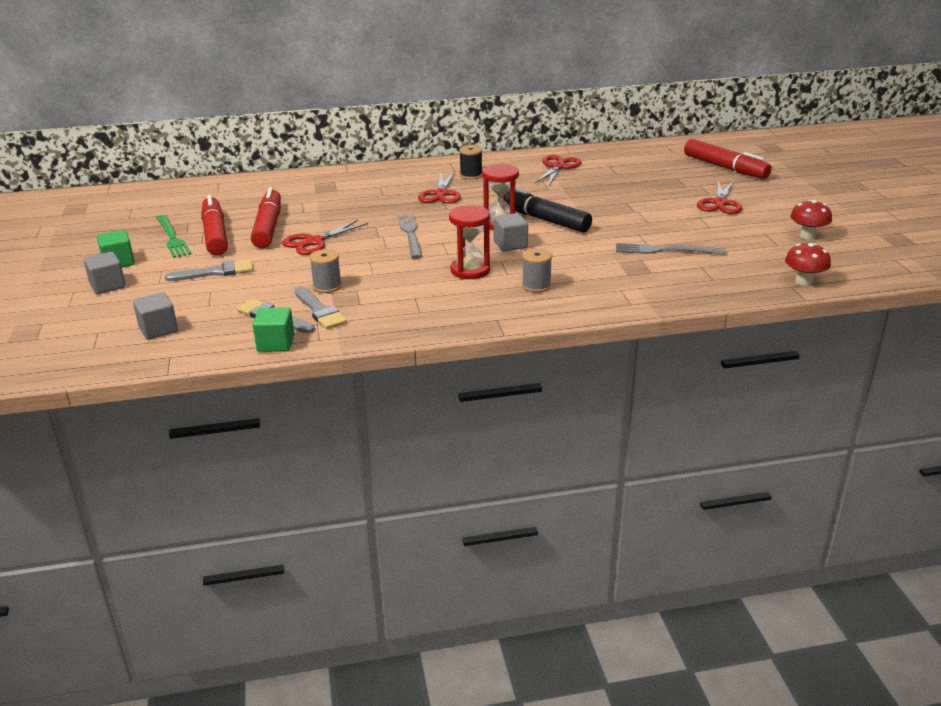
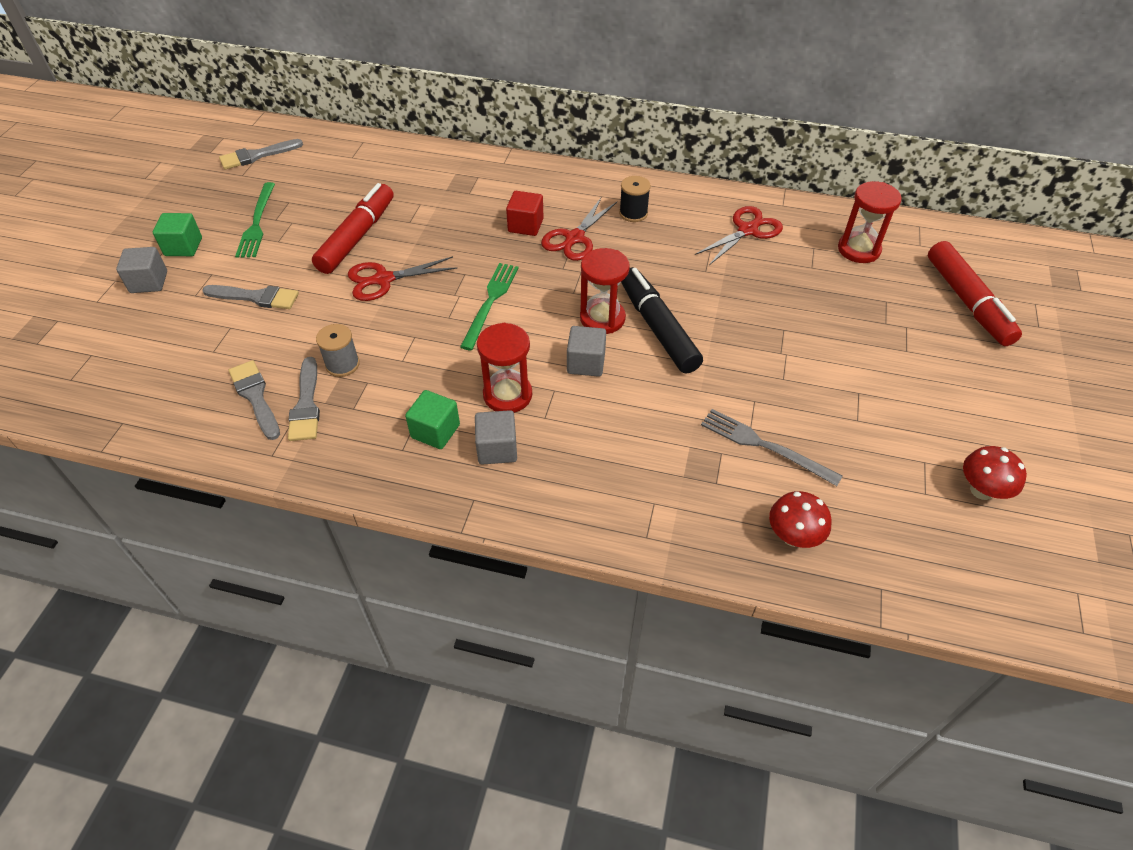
camera: 25 degrees right, 20 degrees up
grey cube [133,292,178,340] -> grey cube moved to [475,410,517,465]
red marker [201,195,228,256] -> none
green cube [252,307,294,352] -> green cube moved to [405,390,460,449]
grey fork [398,214,422,259] -> green fork [460,263,518,351]
grey spool [522,248,552,293] -> none
red scissors [697,181,742,214] -> none
red mushroom [785,243,831,286] -> red mushroom moved to [769,491,831,548]
none -> grey brush [219,139,303,170]
none -> red cube [506,191,544,236]
none -> red hourglass [838,181,902,263]

